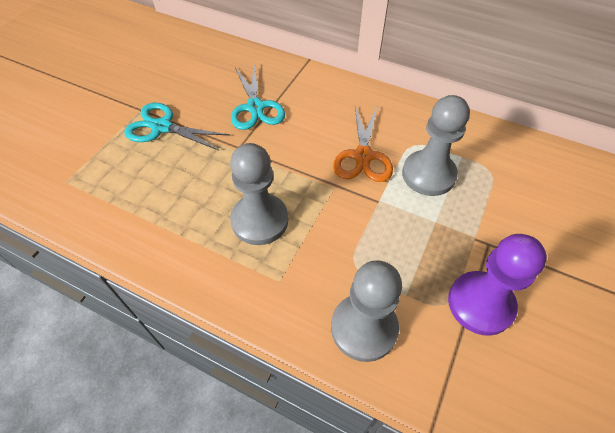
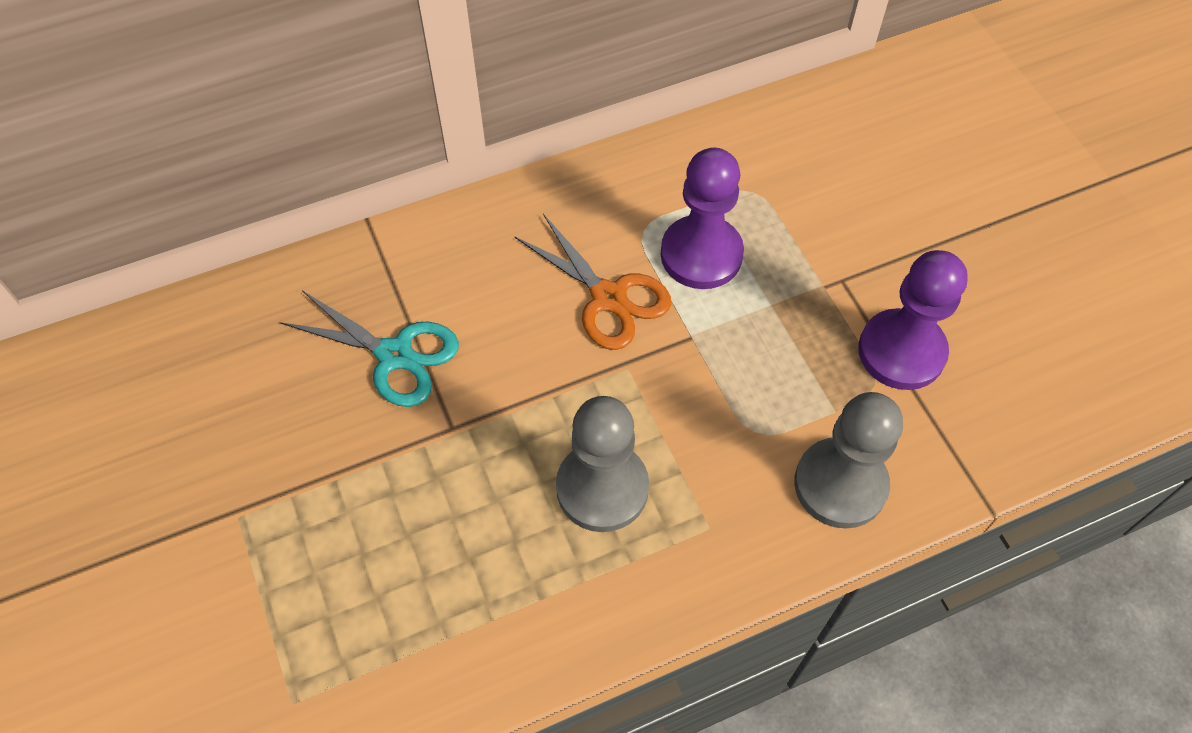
camera: 50 degrees left, 5 degrees up
turquoise scissors [124,103,230,151] -> none
grey pawn [402,95,470,196] -> purple pawn [661,147,744,289]

